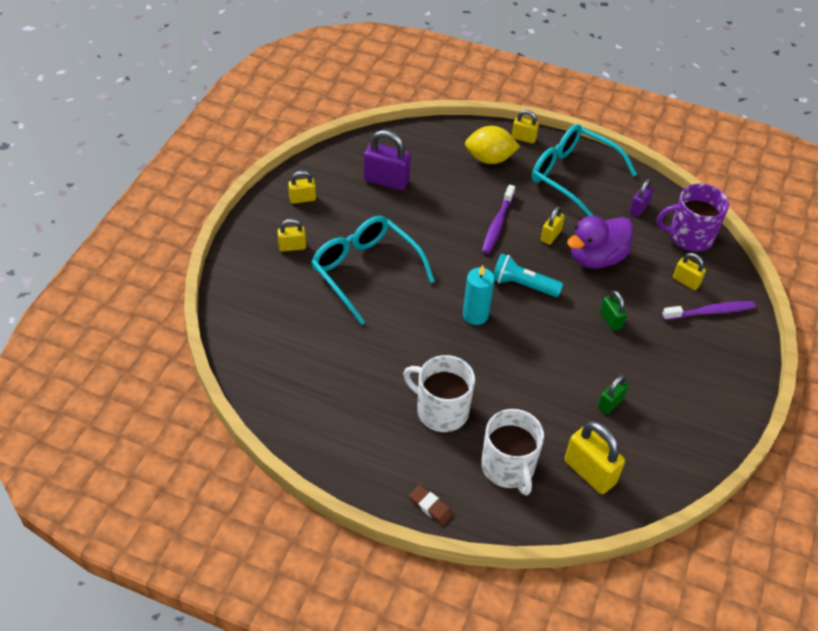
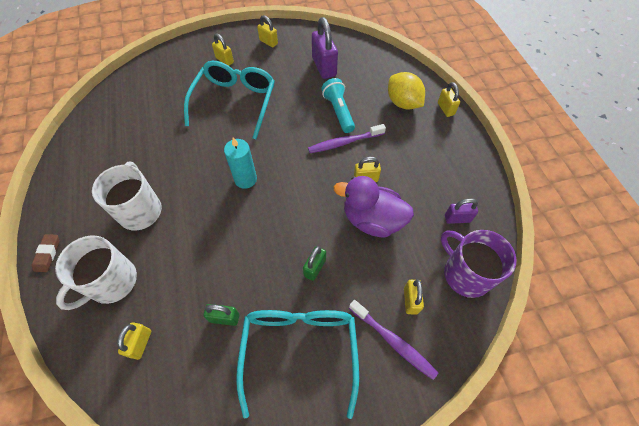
camera: 55 degrees right, 10 degrees up
turquoise flashlight [493,253,563,297] -> turquoise flashlight moved to [321,78,355,133]
turquoise glasses [532,124,637,216] -> turquoise glasses moved to [236,310,359,419]
yellow padlock [564,421,625,494] -> yellow padlock [117,322,151,360], size x0.58

